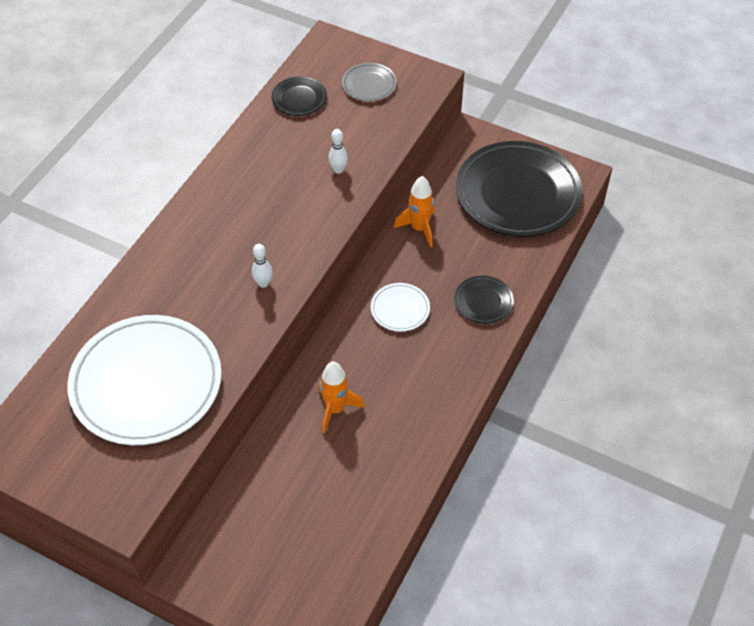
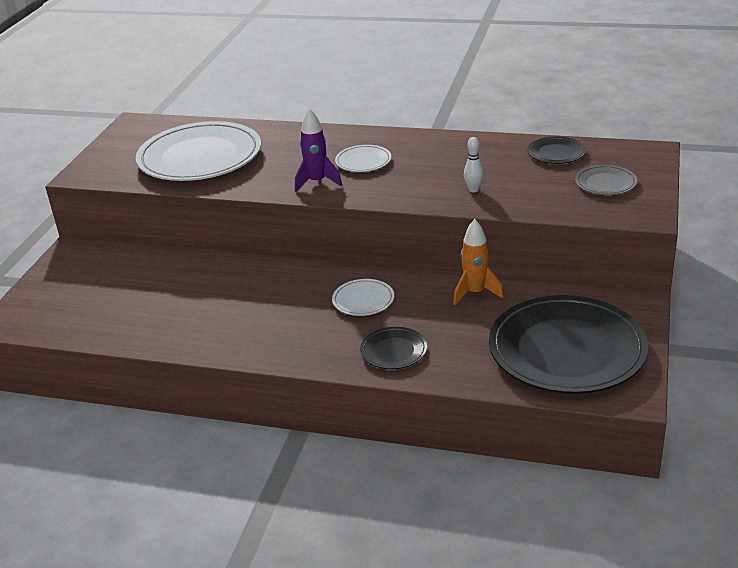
camera: 80 degrees right, 20 degrees down
white bowling pin [252,244,273,288] -> purple rocket [295,108,342,192]
orange rocket [318,362,364,433] -> none
none -> white plate [335,145,391,172]

